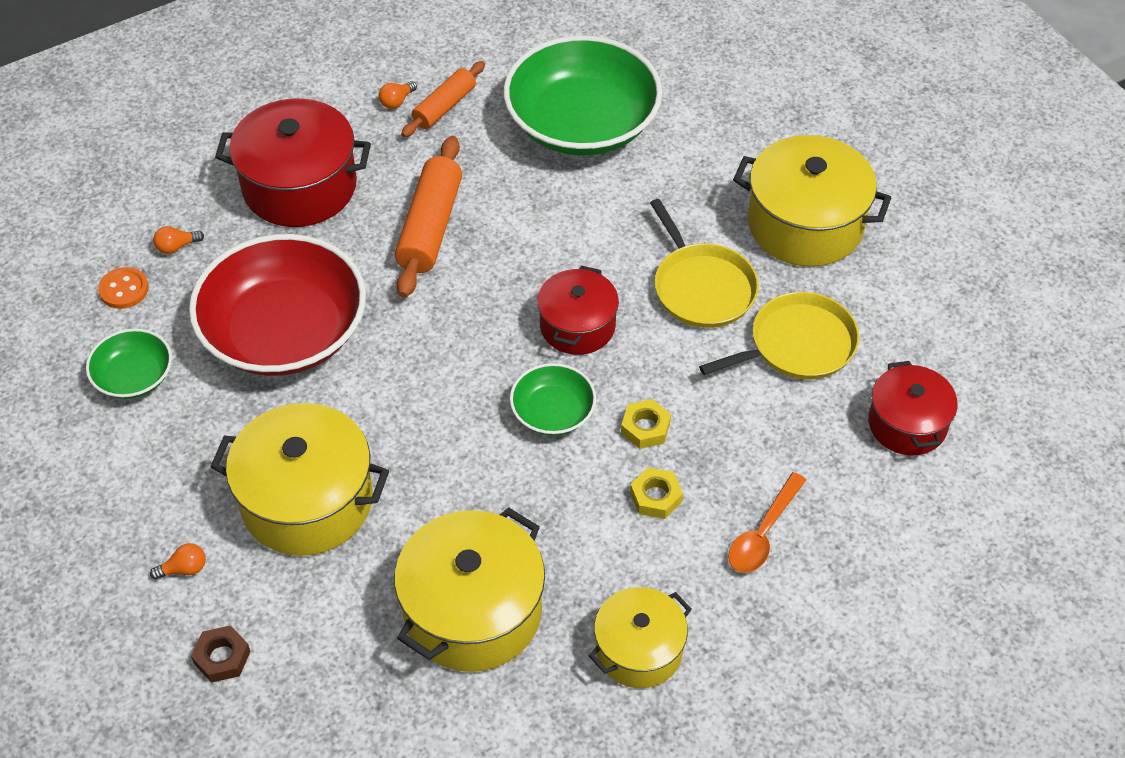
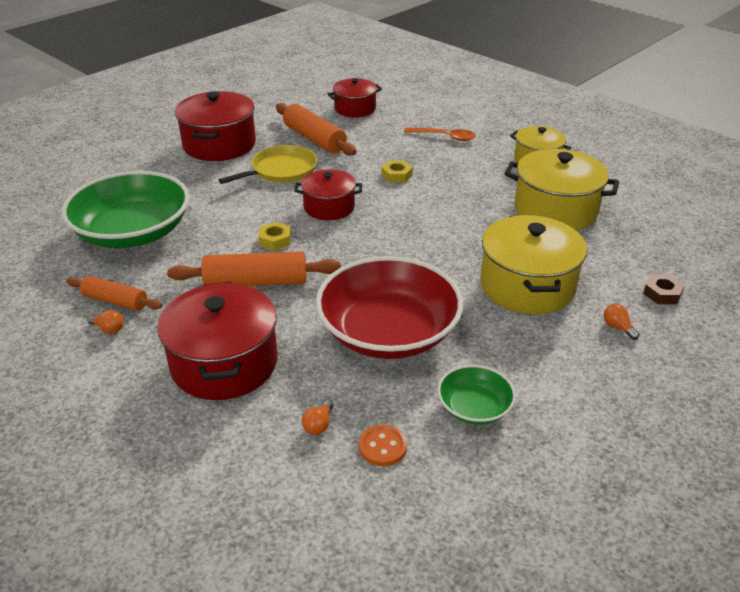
camera: 105 degrees left, 15 degrees down
orange light bulb [153,226,204,254] -> orange light bulb turned 60 degrees clockwise [302,400,334,435]
green bowl [510,363,596,436] -> none
yellow nut [630,468,683,519] -> yellow nut moved to [259,222,291,251]
yellow pan [699,292,859,380] -> orange rolling pin [276,103,357,156]
yellow pot [733,135,891,267] -> red pot [175,91,256,161]

